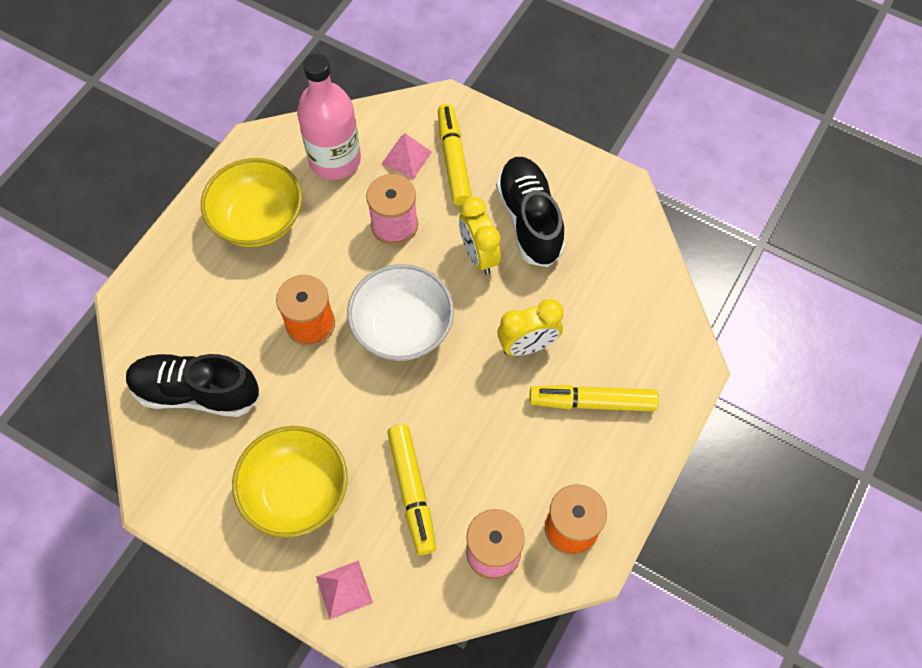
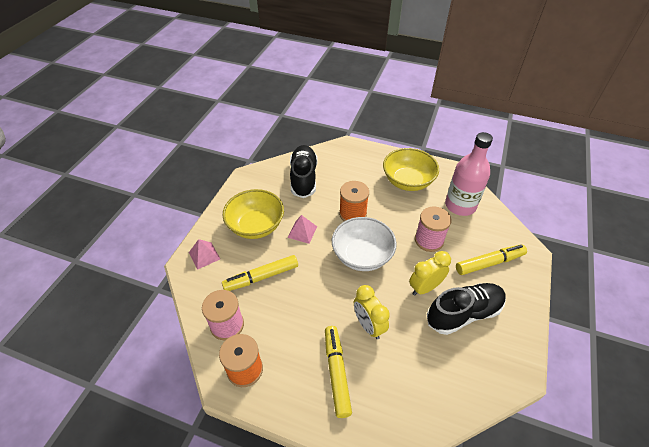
camera: 80 degrees right, 15 degrees down
pink pyramid [382,133,432,179] -> pink pyramid moved to [287,215,317,244]

